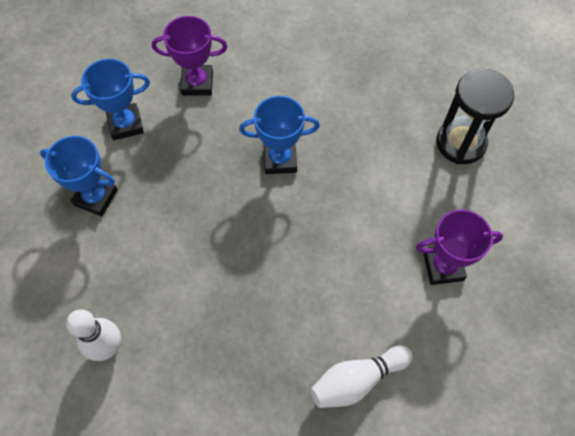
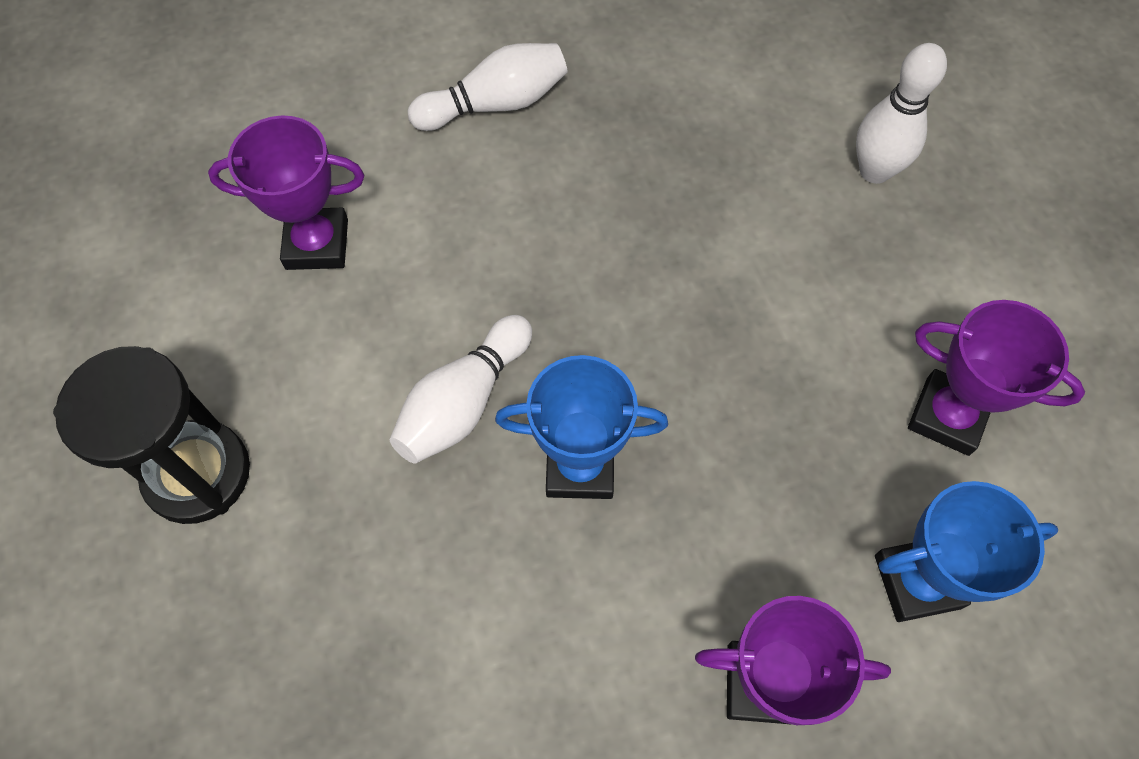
camera: 175 degrees left, 0 degrees up
blue trophy [40,136,118,217] -> purple trophy [908,300,1085,456]
none -> white bowling pin [390,315,532,464]

